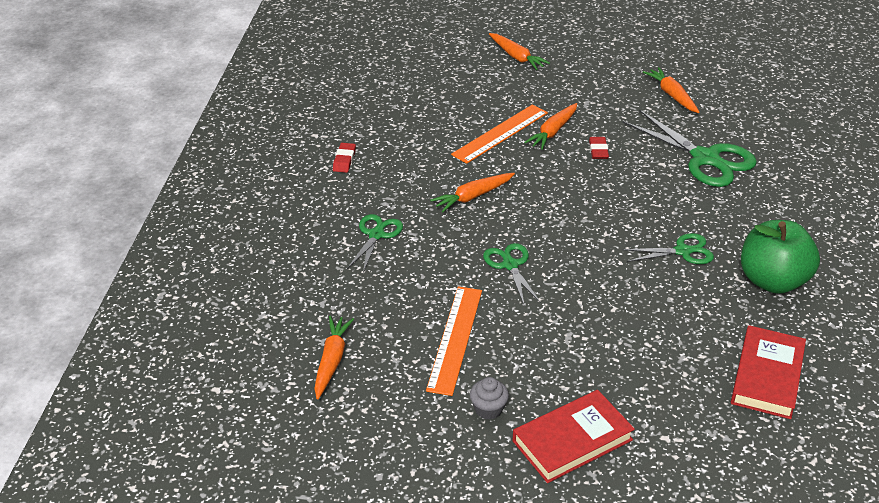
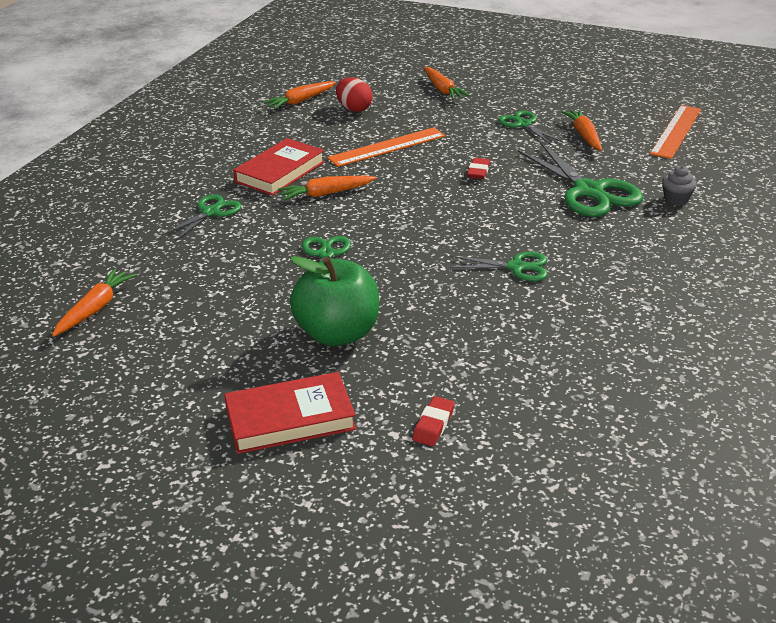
camera: 15 degrees right, 5 degrees down
red eraser [333,143,356,173] -> red eraser moved to [412,396,455,446]
orange ruler [426,286,482,396] -> orange ruler moved to [650,105,701,159]
grey cupcake [470,377,509,420] -> grey cupcake moved to [662,166,697,206]
orange carrot [524,103,577,150] -> orange carrot moved to [263,81,336,109]
red book [731,325,806,419] -> red book moved to [233,138,325,196]
green apple [741,220,820,294] -> green apple moved to [290,256,379,346]
none -> red egg [336,77,373,112]
none -> green scissors [498,111,563,145]

